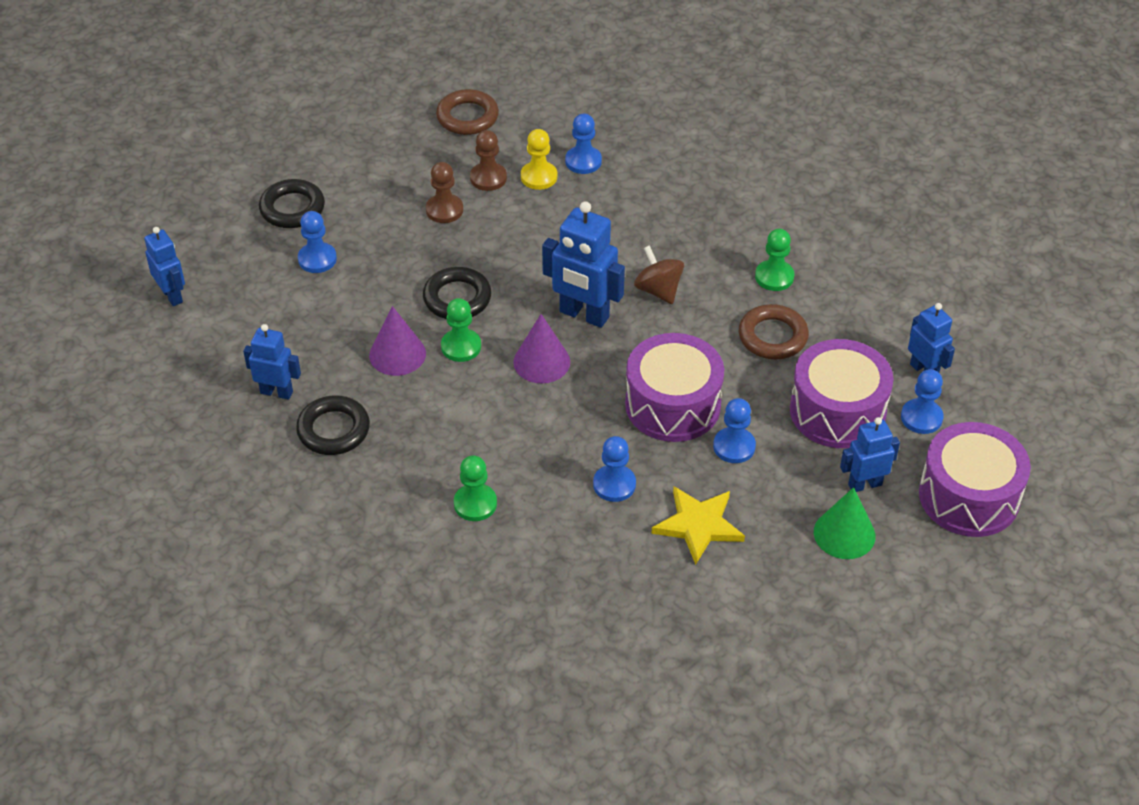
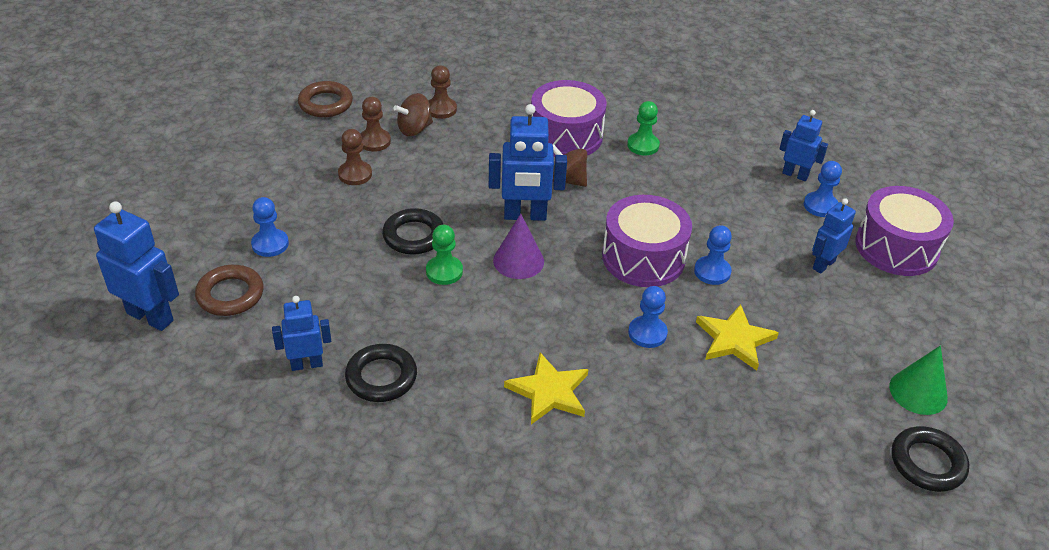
camera: 30 degrees left, 5 degrees down
blue robot [144,227,185,306] -> blue robot [94,201,179,331], size x1.60
black ring [259,179,325,228] -> black ring moved to [891,426,969,492]
purple cone [369,306,426,376] -> none
green pawn [454,455,497,521] -> yellow star [504,352,588,424]
yellow pawn [521,129,557,190] -> brown spinning top [394,93,433,136]
blue pawn [565,113,602,174] -> brown pawn [429,65,457,119]
brown ring [739,304,809,359] -> brown ring moved to [195,265,264,316]
purple drum [790,339,894,448] -> purple drum moved to [531,80,607,157]
green cone [814,487,875,559] -> green cone moved to [889,346,948,415]

